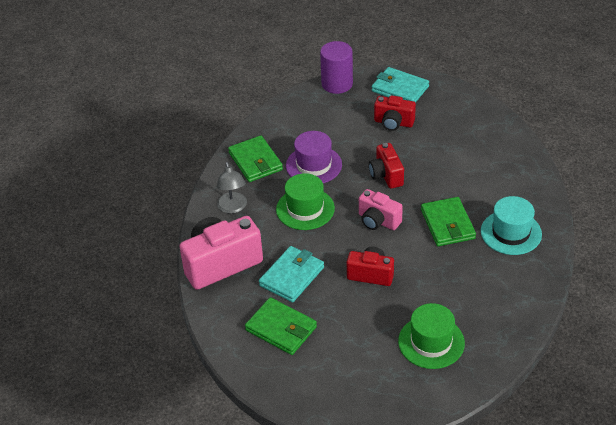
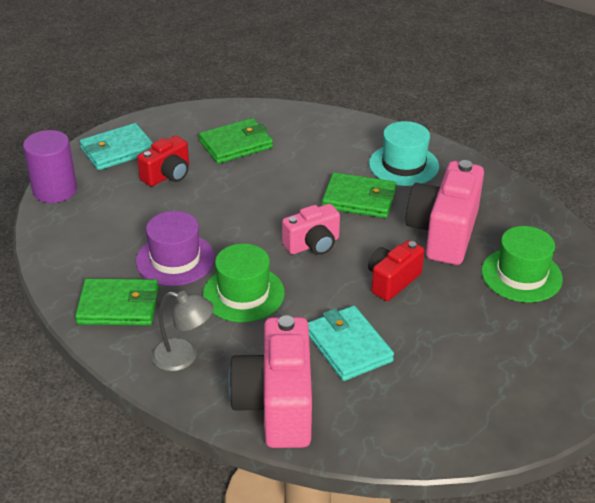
camera: 65 degrees left, 5 degrees down
green wallet [245,297,317,355] -> green wallet moved to [199,118,273,164]
red camera [369,143,404,189] -> none
none -> pink camera [405,160,484,265]

